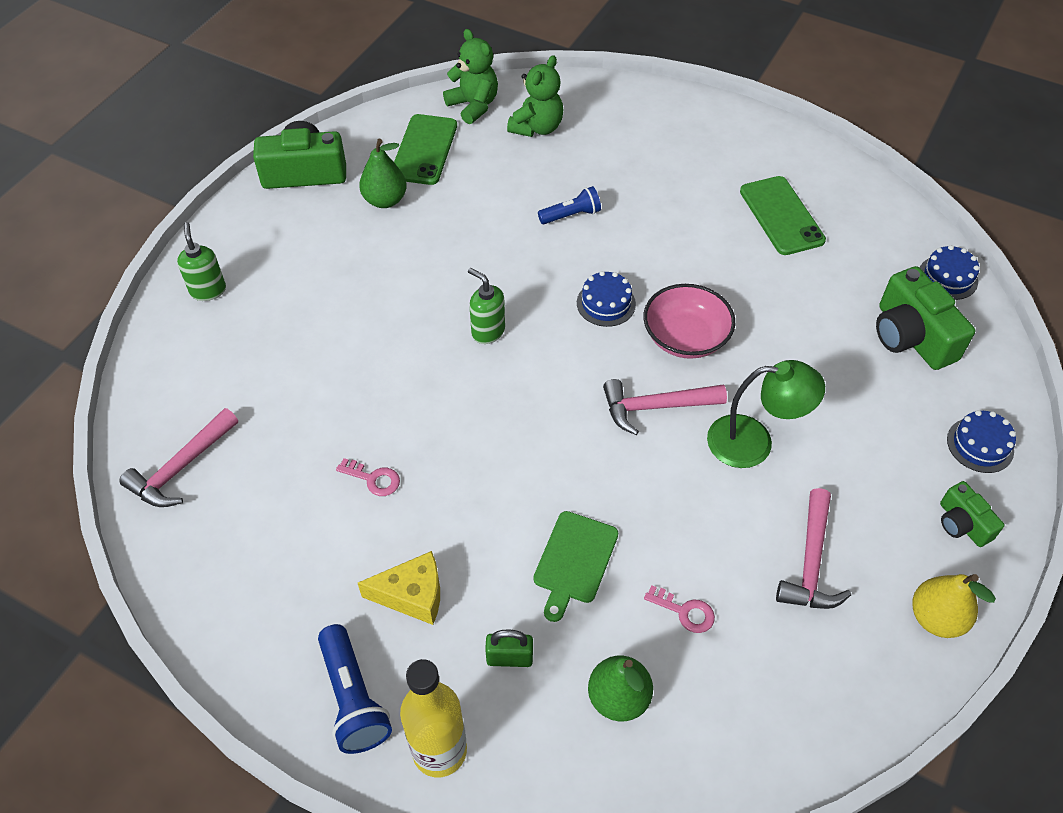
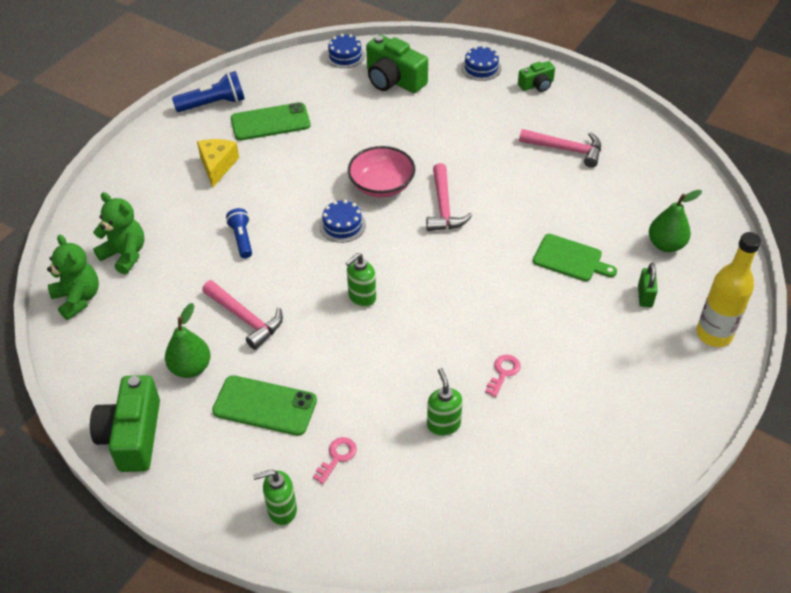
camera: 85 degrees left, 5 degrees down
pink hammer [119,408,238,507] -> pink hammer moved to [202,280,283,350]
blue flashlight [318,624,392,754] -> blue flashlight moved to [172,71,245,112]
yellow cheese [358,551,440,625] -> yellow cheese moved to [197,139,239,187]
green phone [394,114,457,185] -> green phone moved to [212,375,317,436]
green teddy bear [443,29,498,124] -> green teddy bear turned 90 degrees clockwise [47,234,99,320]
pink key [644,585,715,633] -> pink key moved to [313,437,357,484]
green lamp [707,360,825,468] -> none
green camera [876,266,975,370] -> green camera turned 60 degrees clockwise [366,35,428,93]
yellow pear [912,574,996,638] -> none
none -> green soap dispenser [427,368,463,436]

